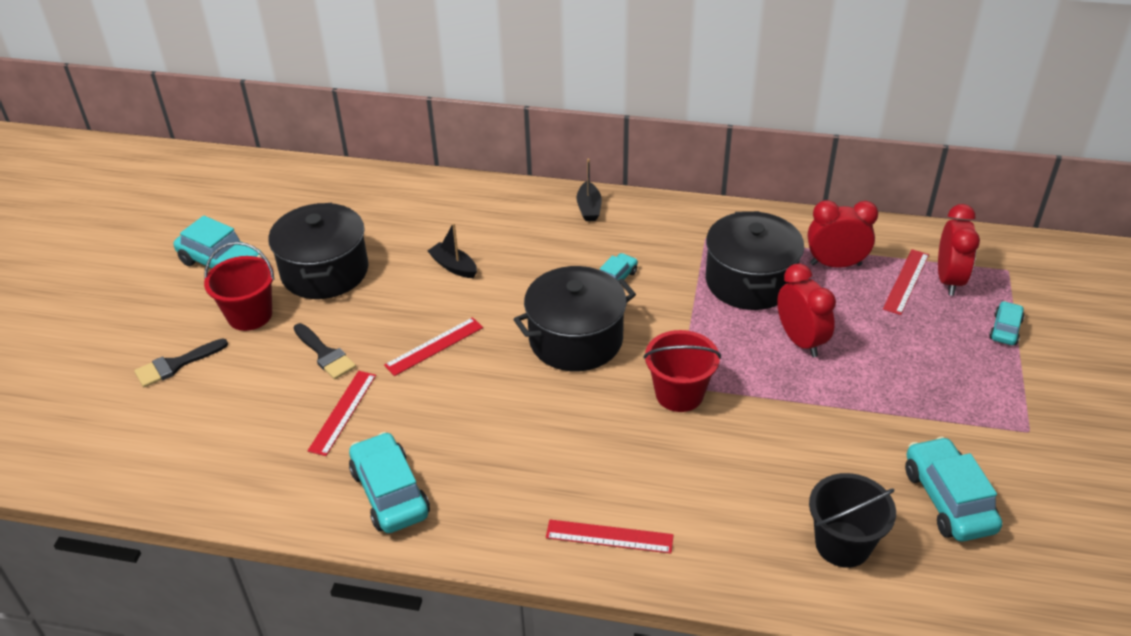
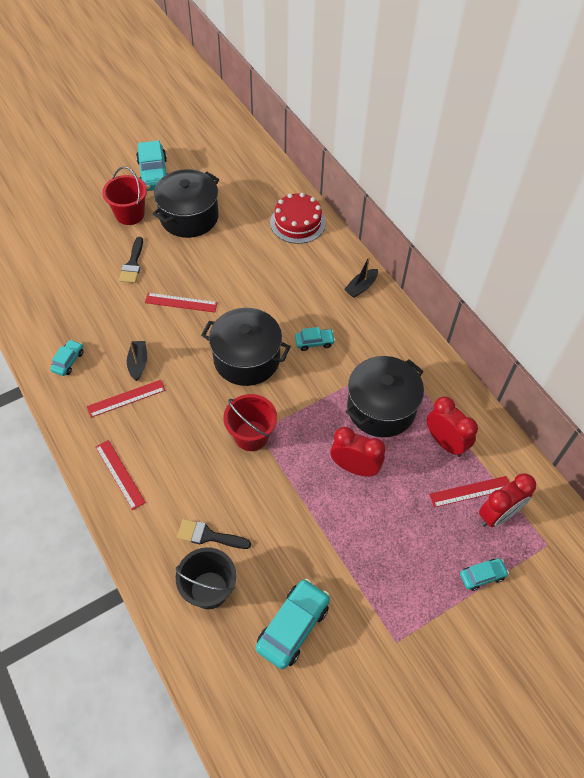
camera: 45 degrees right, 15 degrees up
black brush [134,339,228,387] -> black brush moved to [177,519,251,549]
red ruler [308,371,376,456] -> red ruler moved to [87,380,166,418]
turquoise car [349,432,430,533] -> turquoise car [50,340,84,376], size x0.55
black boat [427,223,477,278] -> black boat moved to [127,341,147,381]
red clock [777,264,836,357] -> red clock turned 90 degrees counterclockwise [330,427,386,476]
none -> red cake [270,193,326,244]

